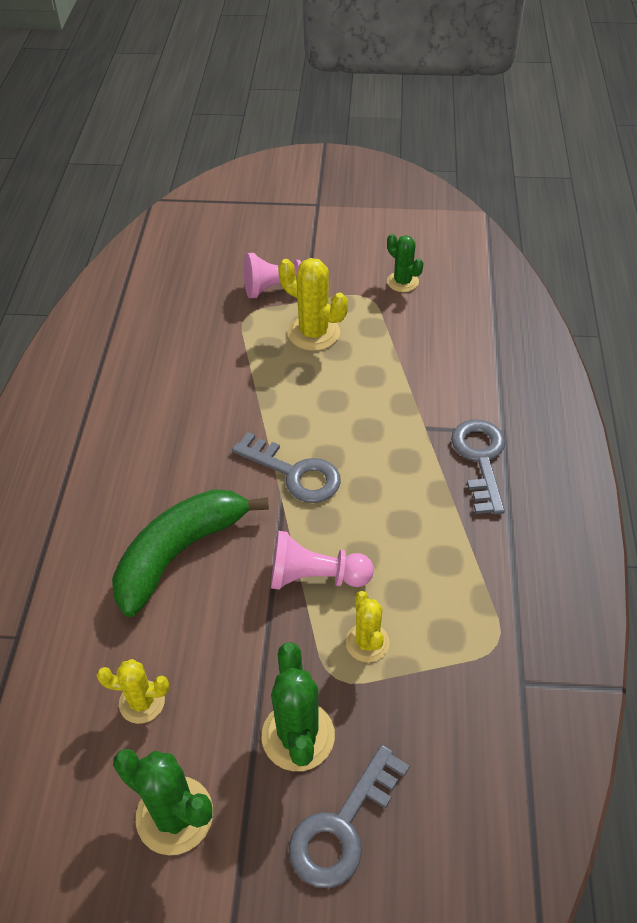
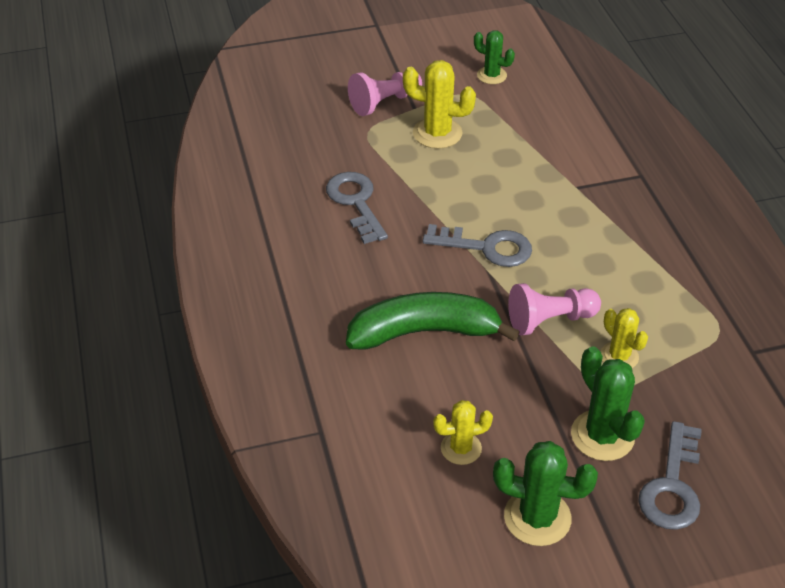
camera: 20 degrees left, 5 degrees down
green banana [112,489,269,617] -> green banana turned 60 degrees clockwise [346,292,520,349]
grey key [451,419,505,515] -> grey key moved to [326,172,388,244]

